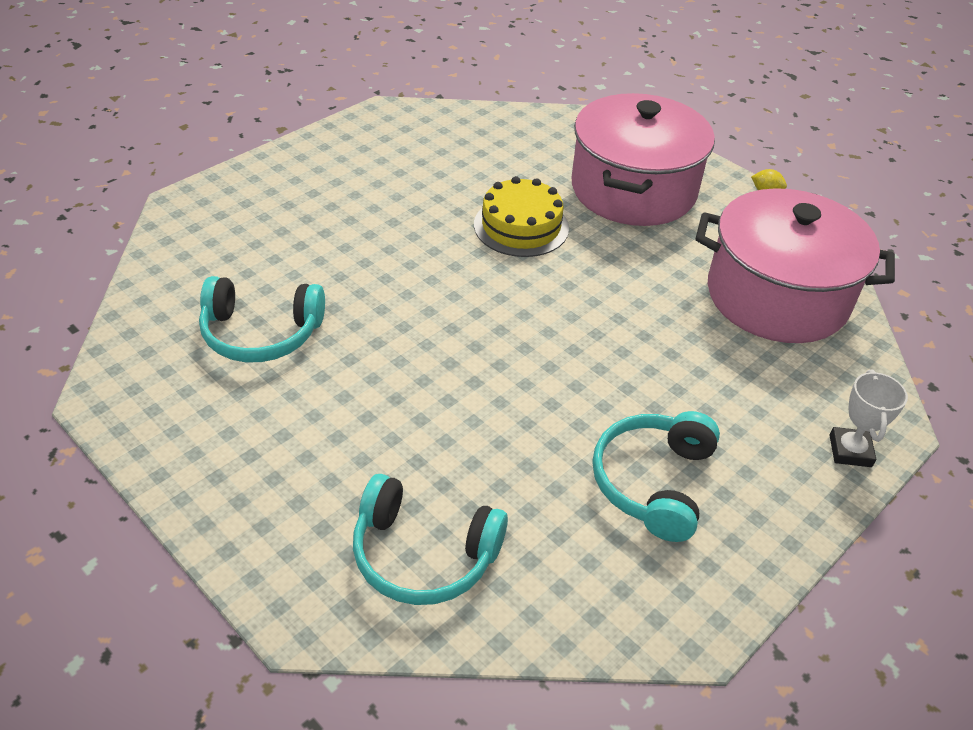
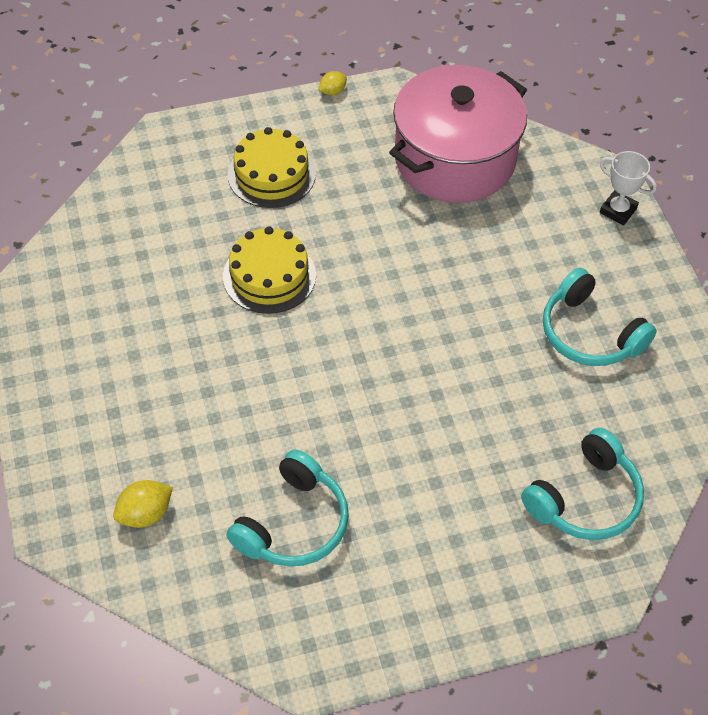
camera: 60 degrees left, 10 degrees up
pink pot [572,93,715,226] -> yellow cake [228,127,316,208]
none -> yellow lemon [113,480,173,528]

